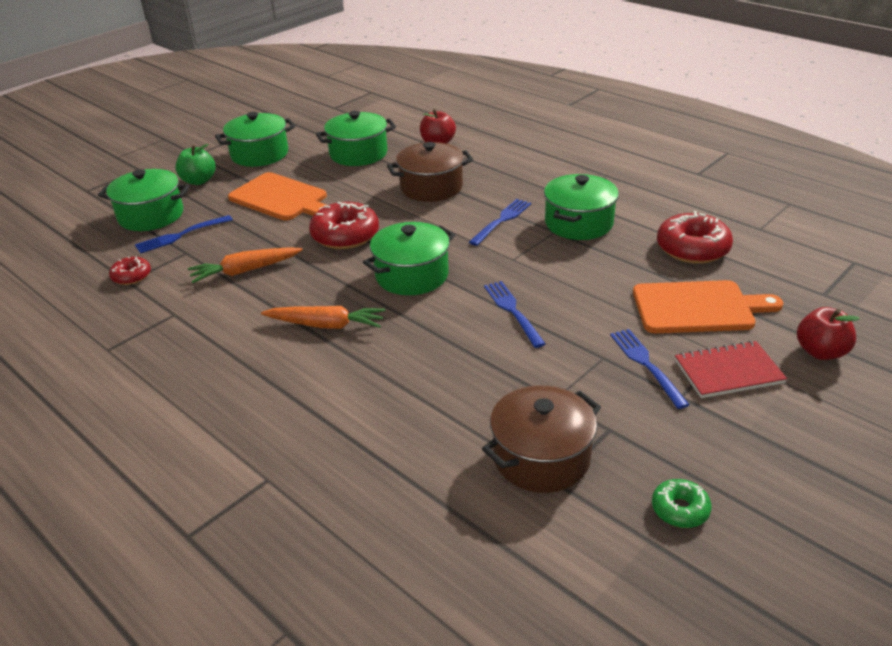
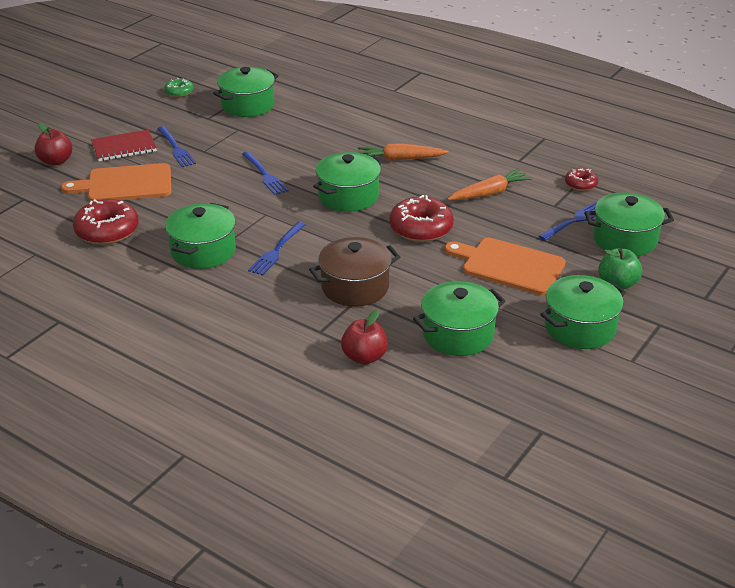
camera: 170 degrees right, 0 degrees up
brown pot [482,385,601,493] -> green pot [213,67,279,117]

